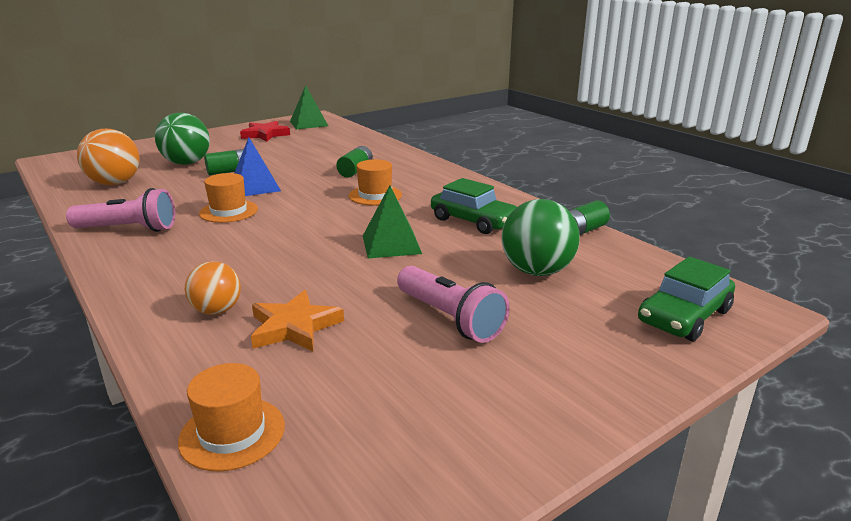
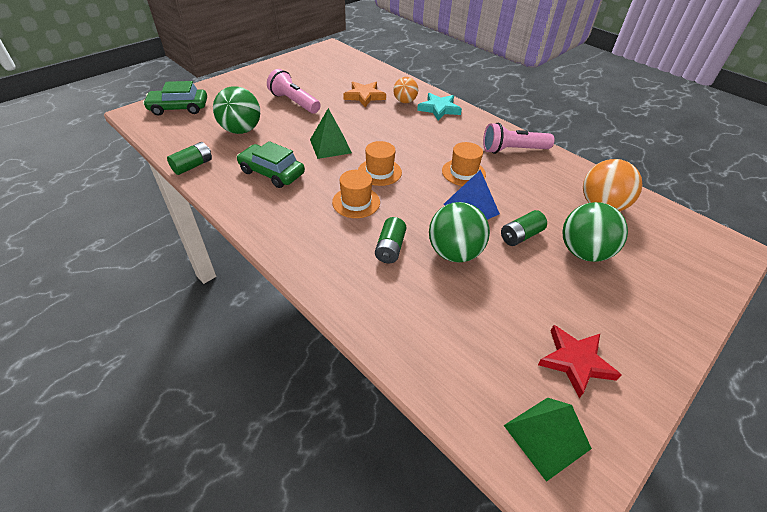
camera: 170 degrees right, 20 degrees up
orange hat [178,363,285,471] -> orange hat moved to [358,141,402,186]
green car [638,257,735,341] -> green car turned 135 degrees counterclockwise [143,81,207,116]
none -> turquoise star [417,93,462,121]
none -> green ball [429,202,490,263]

